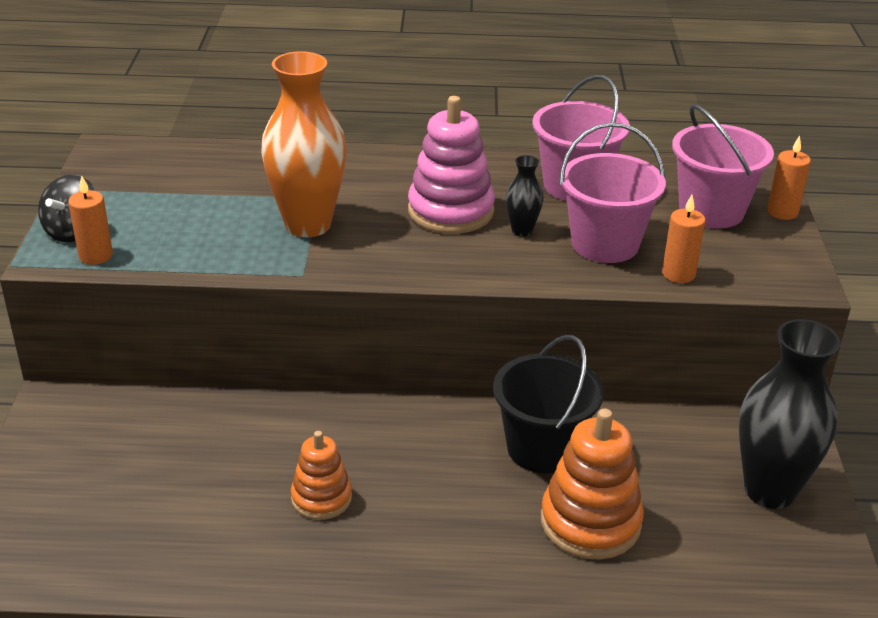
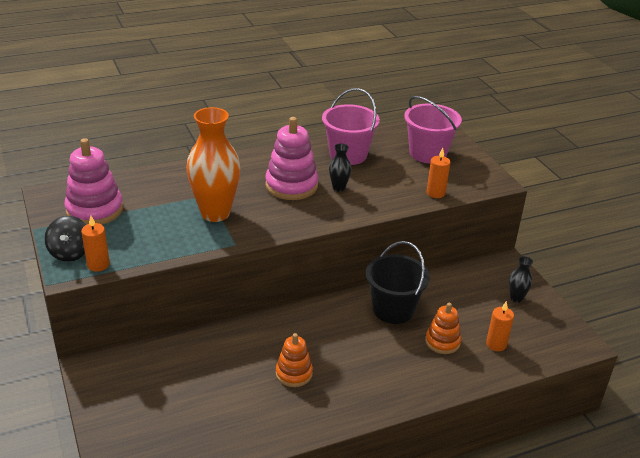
camera: 25 degrees left, 0 degrees up
orange stacking toy [541,408,644,560] -> orange stacking toy [425,303,461,354], size x0.61
pink bucket [560,123,666,263] -> none
black vase [739,319,841,509] -> black vase [509,256,533,303], size x0.46
orange candle [767,135,811,220] -> orange candle moved to [486,301,514,351]
none -> pink stacking toy [64,138,123,225]

